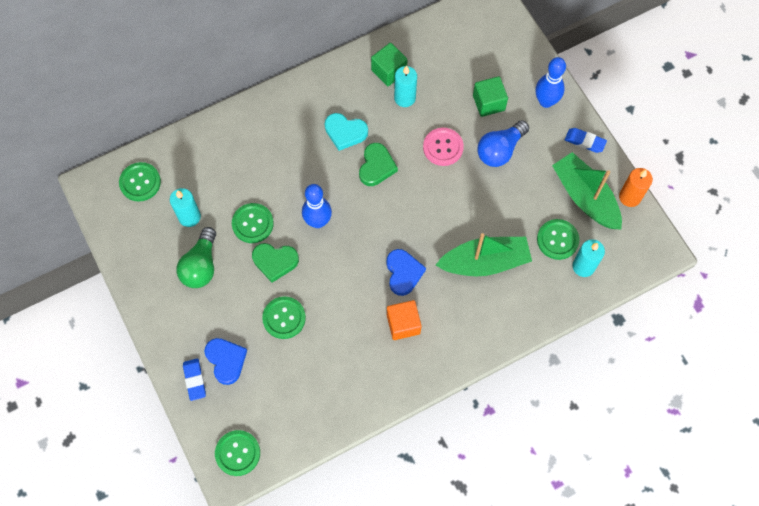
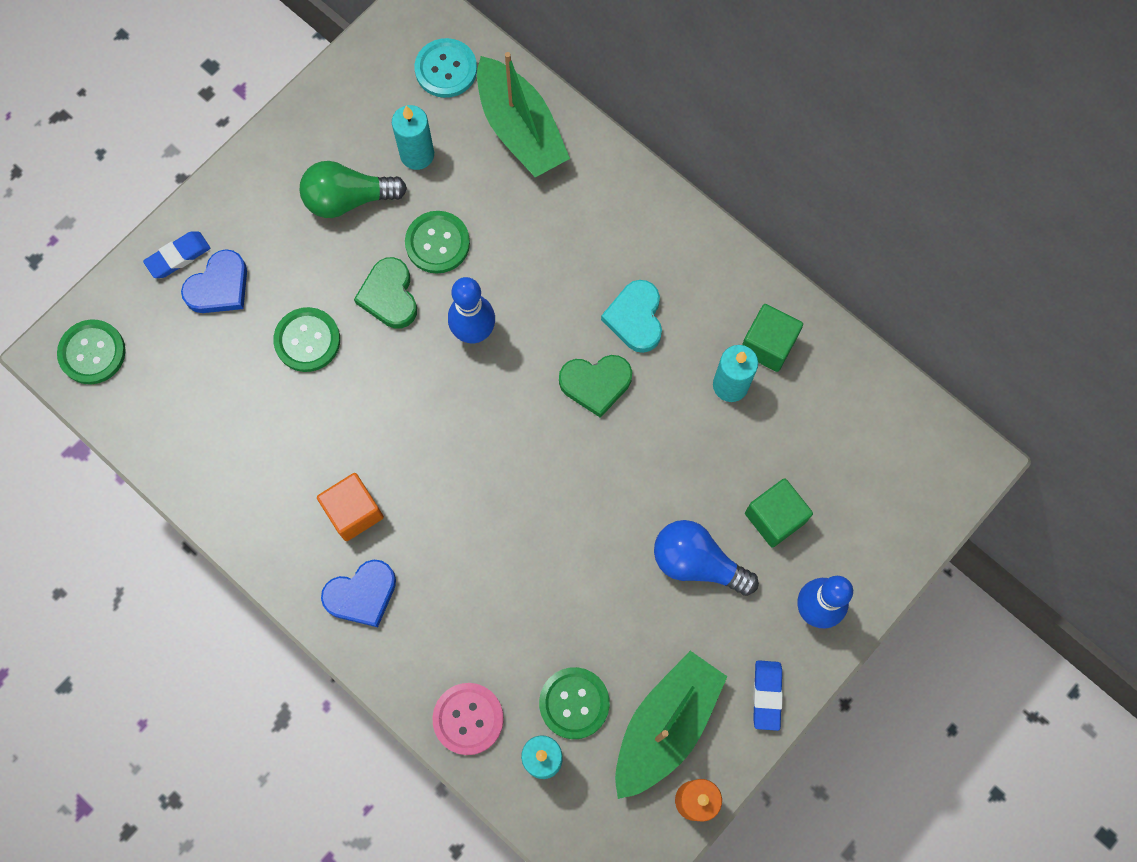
camera: 70 degrees right, 5 degrees up
green button [119,162,161,202] -> turquoise button [415,38,477,98]
blue heart [386,249,426,296] -> blue heart moved to [321,560,396,627]
pink button [423,128,464,166] -> pink button moved to [432,683,504,755]
green boat [436,233,532,276] -> green boat moved to [477,52,570,177]

